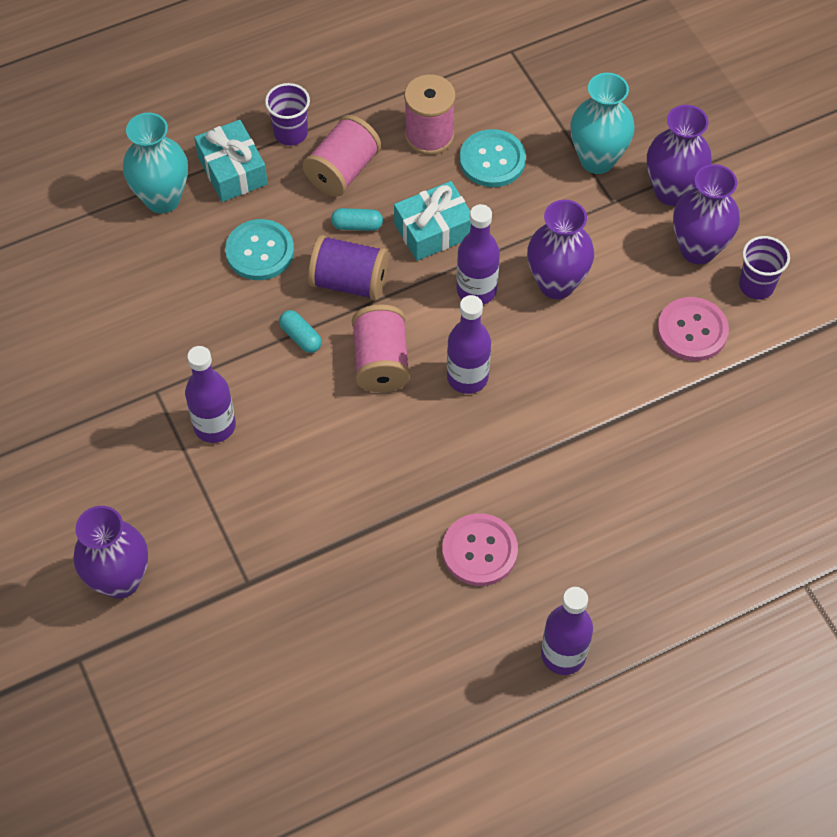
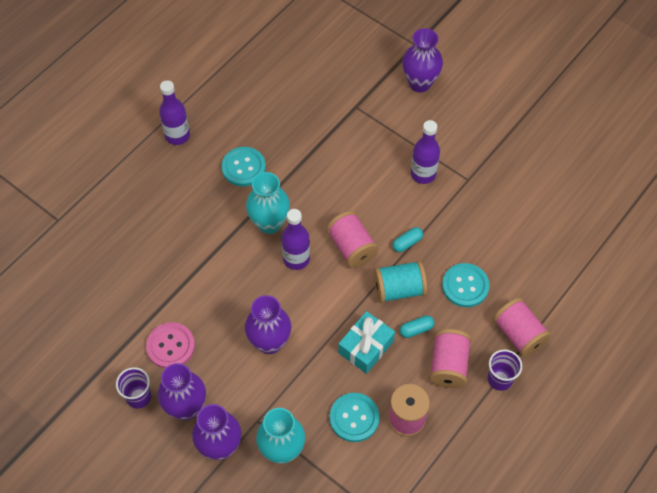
camera: 155 degrees right, 0 degrees up
turquoise vase [123,113,188,214] -> turquoise vase moved to [246,172,290,234]
turquoise gift [194,120,268,202] -> pink spool [493,298,551,357]
turquoise capsule [279,310,322,353] -> turquoise capsule turned 60 degrees counterclockwise [392,227,423,252]
purple spool [308,235,389,300] -> turquoise spool [374,260,427,303]
pink button [442,513,518,586] -> turquoise button [221,147,266,186]
purple bottle [456,204,500,305] -> none

